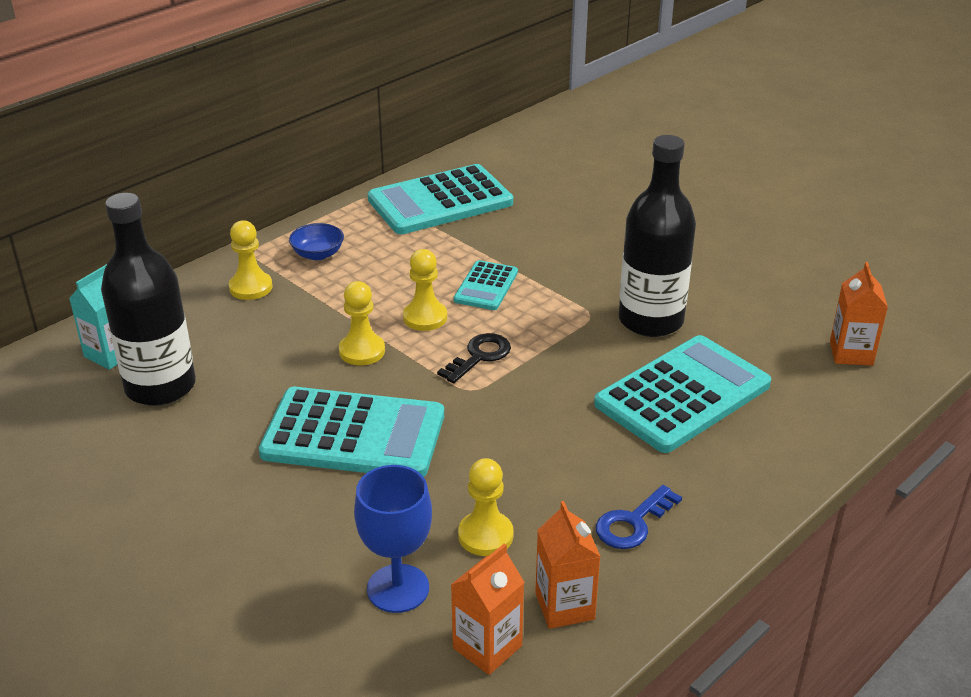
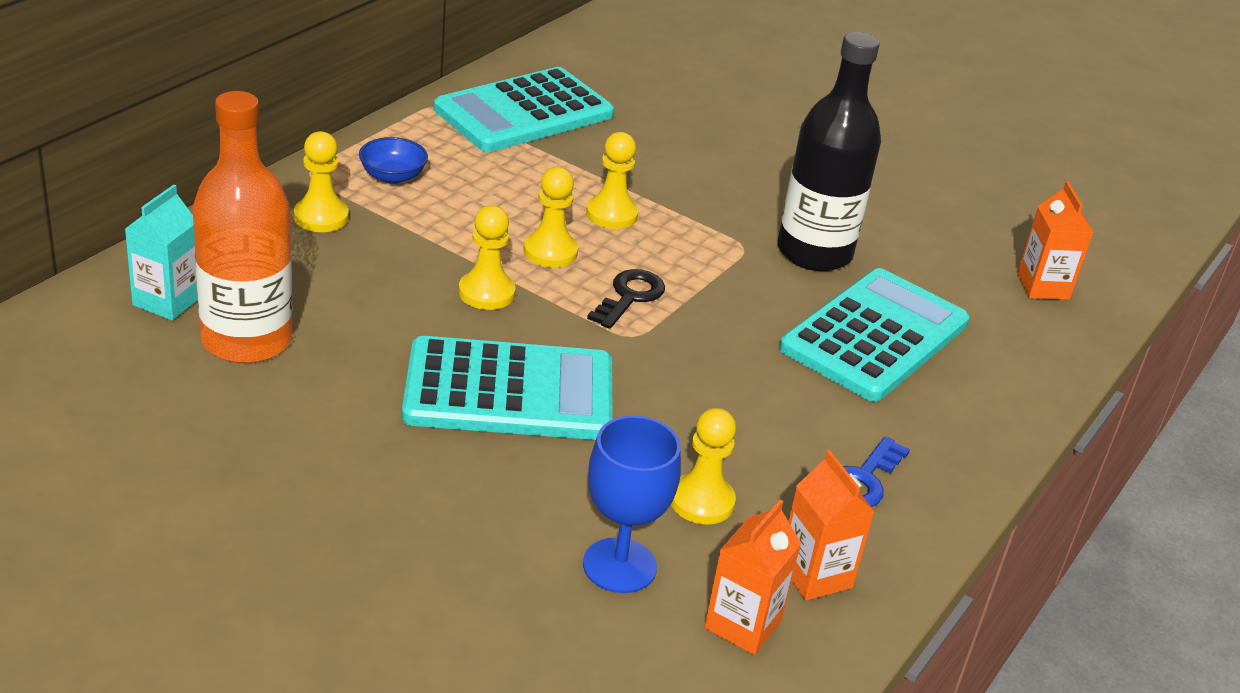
camera: 15 degrees left, 0 degrees up
black bottle [101,193,196,406] -> orange bottle [193,91,293,363]
turquoise calculator [454,260,518,310] -> yellow pawn [586,132,638,229]

